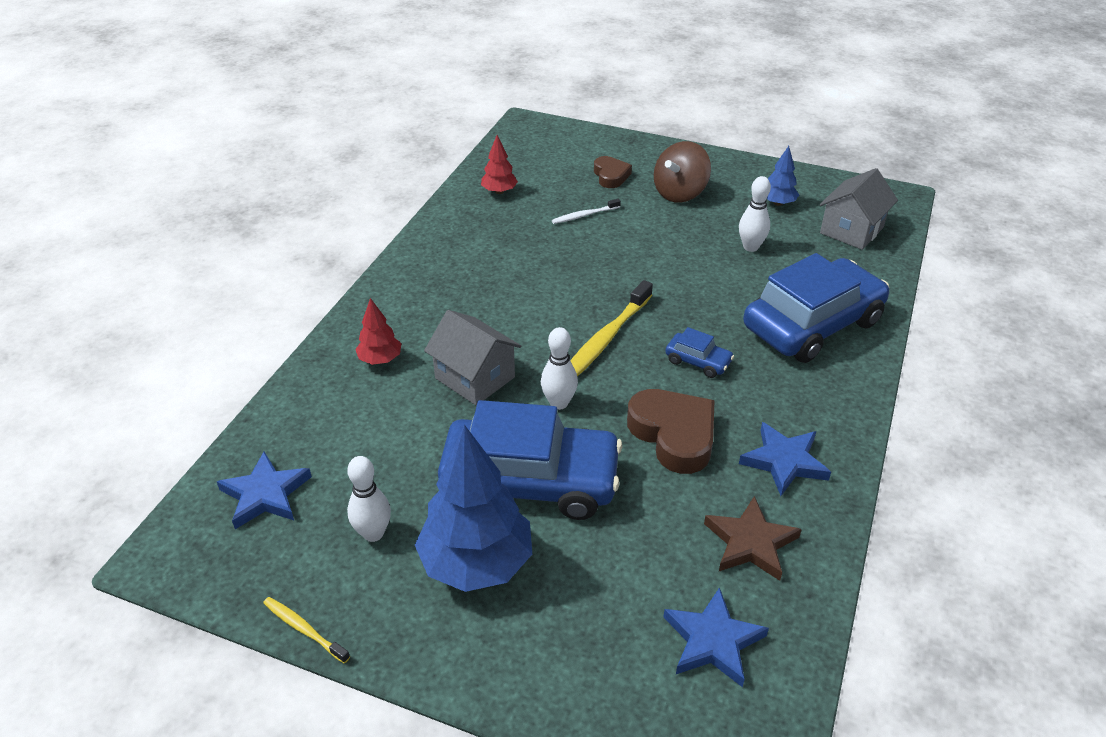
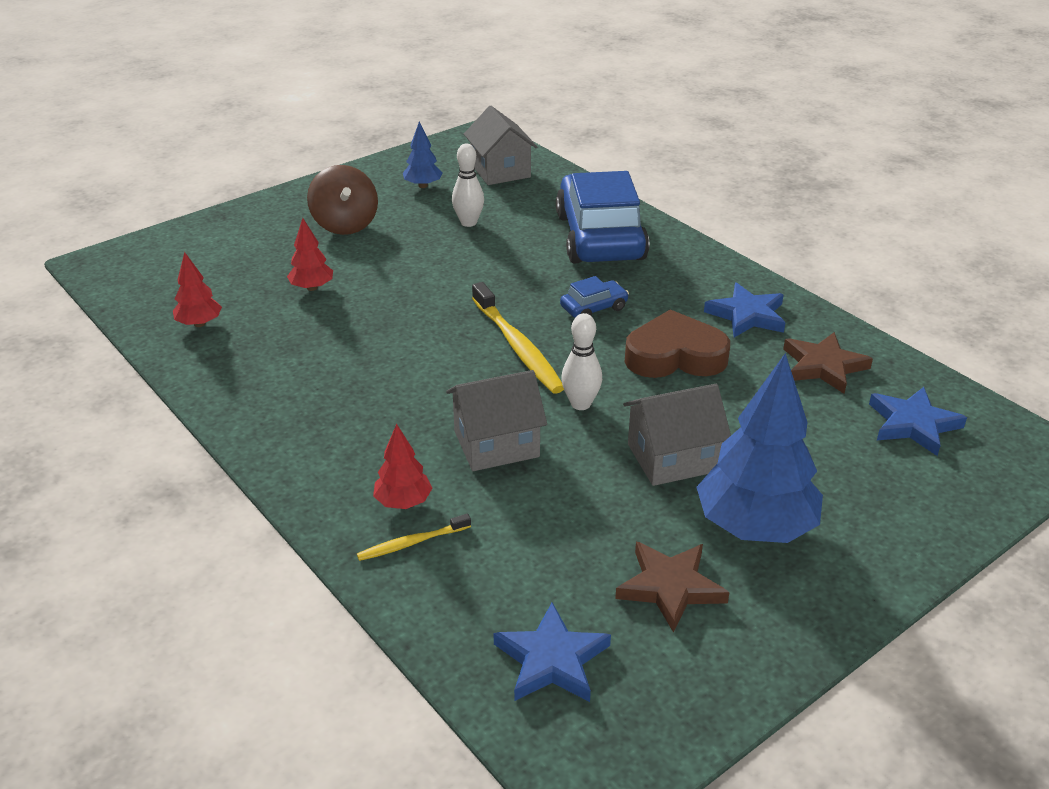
camera: 60 degrees left, 5 degrees down
yellow toothbrush [263,597,350,663] -> yellow toothbrush moved to [357,514,471,561]
white bowling pin [347,456,391,542] -> brown star [615,541,730,633]
blue car [438,400,623,520] -> grey house [623,384,731,486]
white toothbrush [552,199,621,224] -> red tree [287,218,333,291]
brown heart [594,156,632,188] -> none

